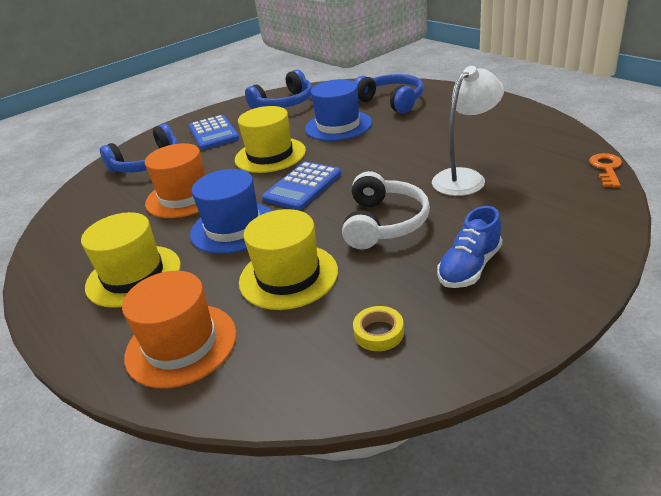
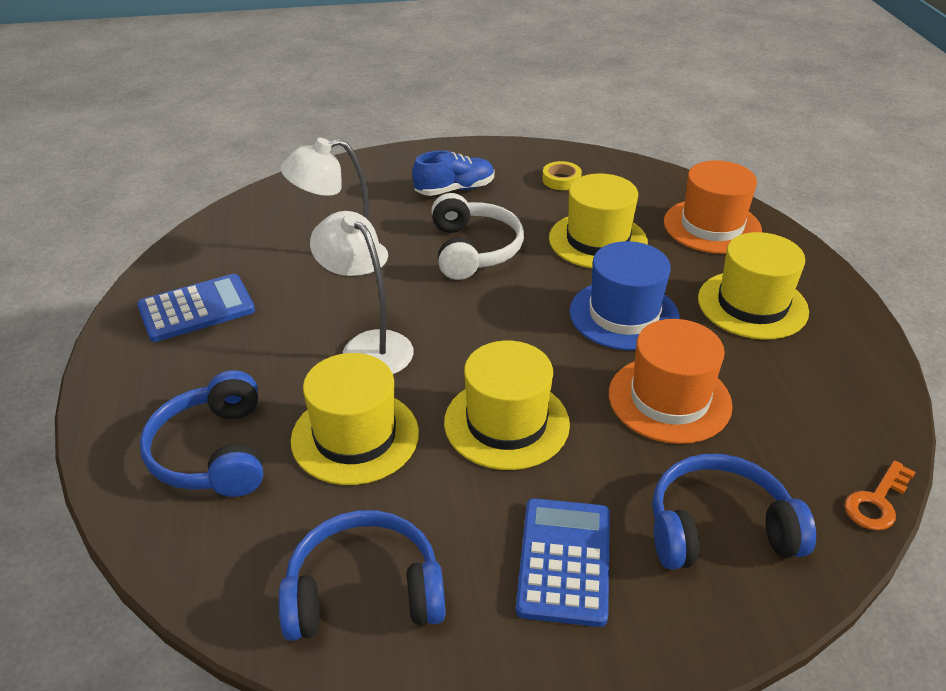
camera: 155 degrees left, 5 degrees up
blue calculator [262,161,341,210] -> blue calculator moved to [137,274,255,342]
blue hat [305,79,372,141] -> yellow hat [291,353,419,485]
white headphones [342,171,430,249] -> white headphones turned 135 degrees clockwise [431,193,524,280]
orange key [589,153,622,188] -> orange key moved to [845,461,916,531]
none -> white lamp [310,211,414,374]

